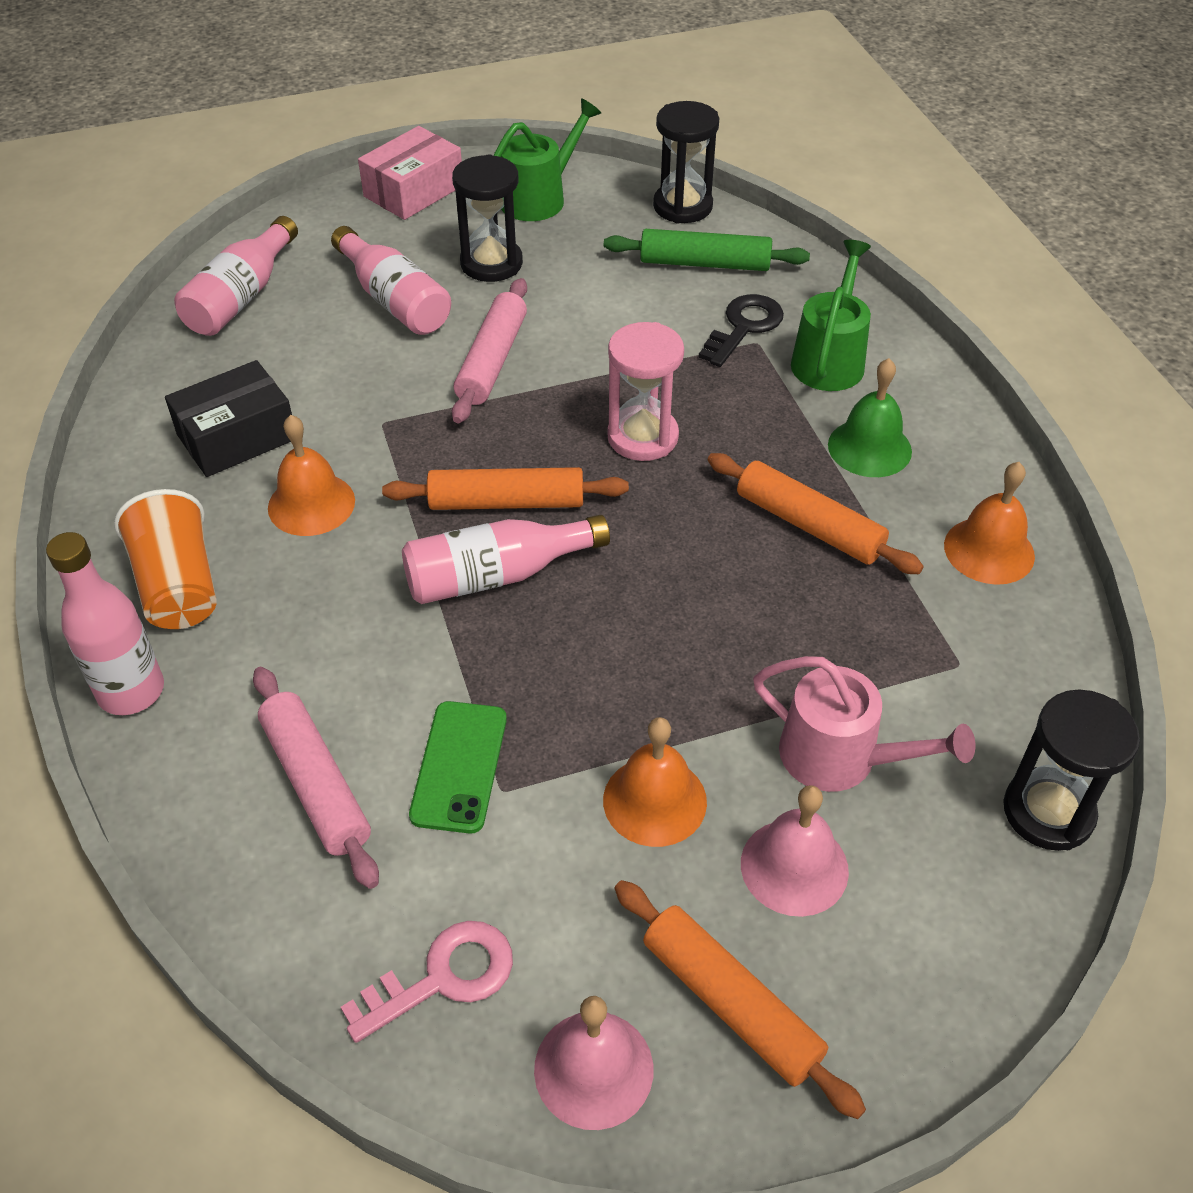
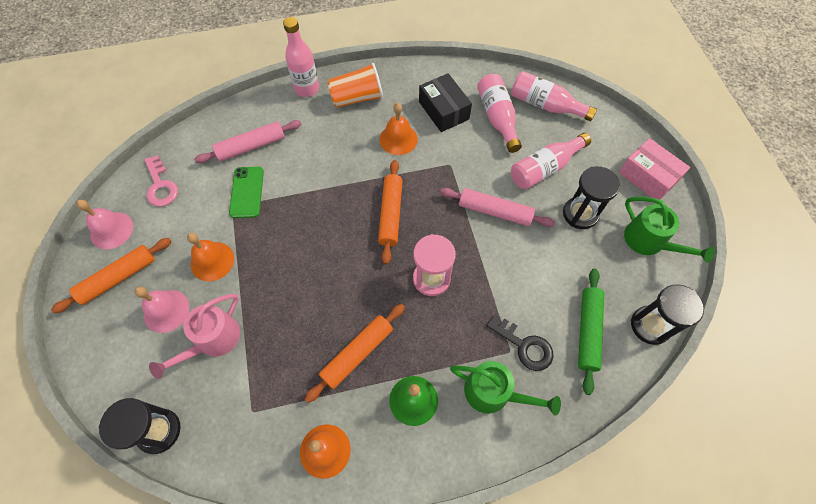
camera: 95 degrees right, 15 degrees up
pink bottle [402,515,610,604] -> pink bottle moved to [477,74,522,153]
green phone [409,701,507,834] -> green phone turned 75 degrees clockwise [229,167,264,218]

